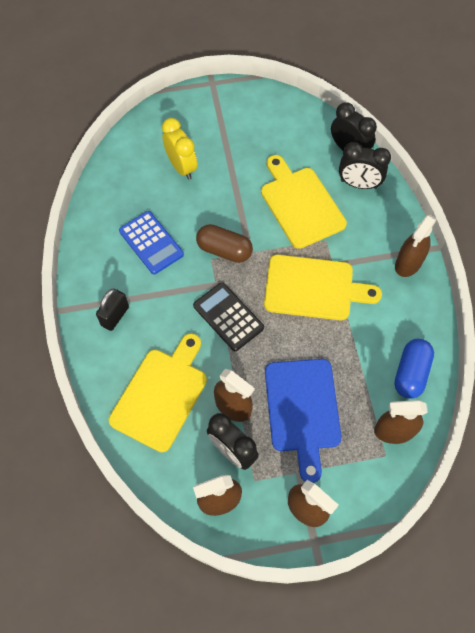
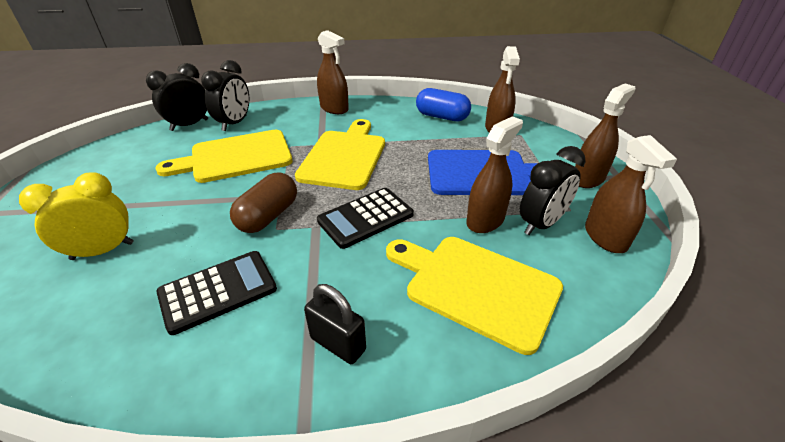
camera: 85 degrees left, 25 degrees down
blue calculator [119,211,184,274] -> black calculator [156,251,277,335]

